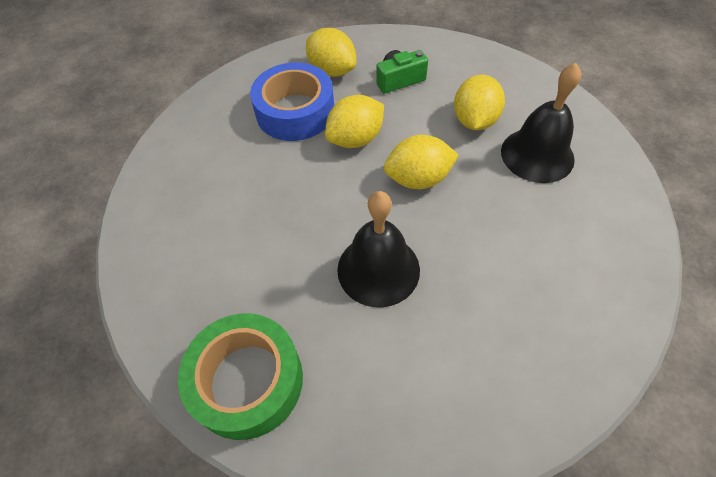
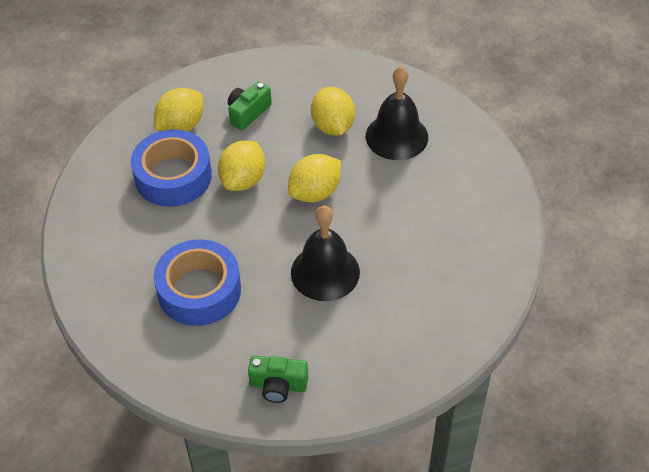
camera: 30 degrees left, 5 degrees down
green tape [178,313,303,440] -> green camera [248,355,308,403]
yellow lemon [306,28,356,77] -> yellow lemon turned 60 degrees counterclockwise [154,88,203,131]
none -> blue tape [154,239,241,326]

